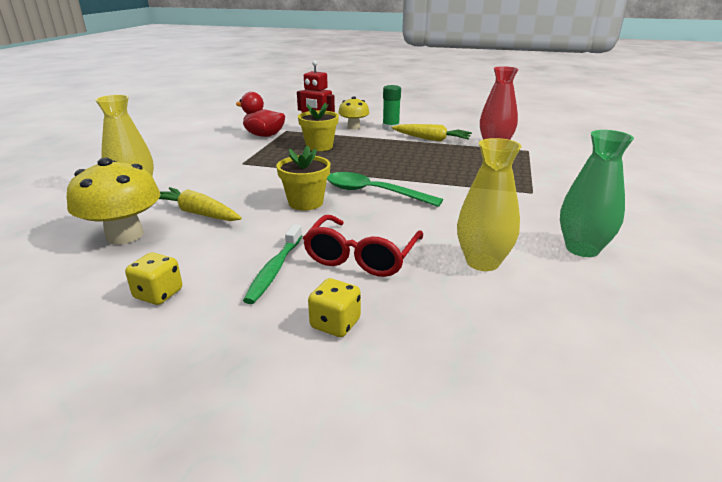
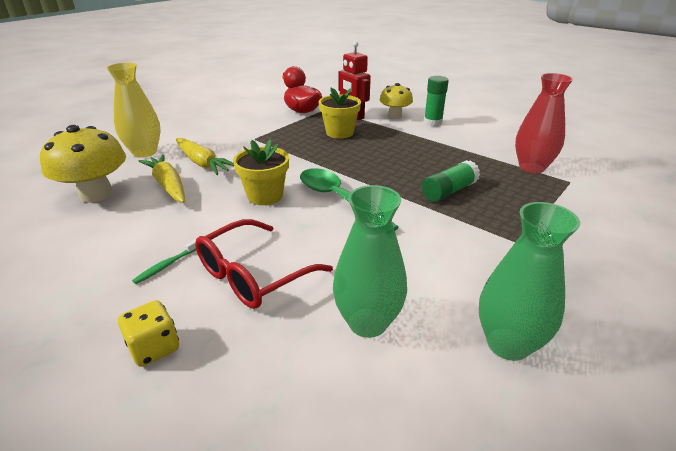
camera: 25 degrees right, 5 degrees up
yellow dice [125,253,182,305] -> none
green toothbrush [243,224,302,304] -> green toothbrush [132,239,196,284], size x0.59
yellow carrot [392,124,472,141] -> yellow carrot moved to [176,138,234,175]
yellow vase [457,138,521,271] -> green vase [333,185,407,338]
none -> green glue stick [422,160,480,202]

